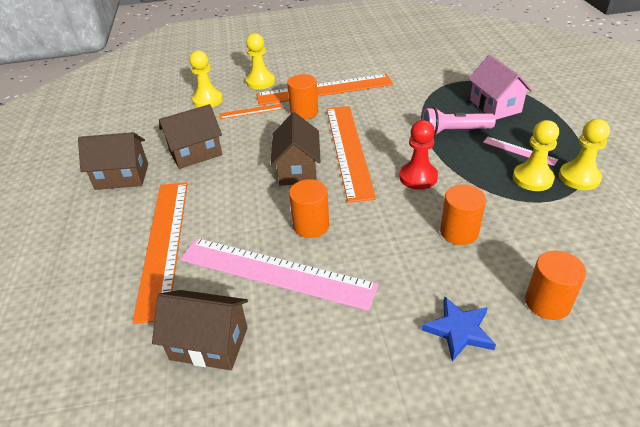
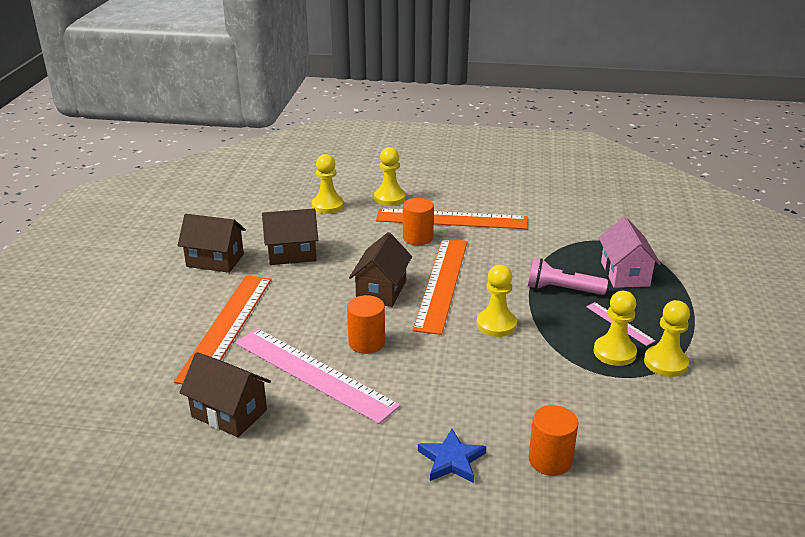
camera: 15 degrees right, 10 degrees down
orange ruler [219,104,283,119] -> none
red pawn [399,120,438,190] -> yellow pawn [477,264,517,337]
orange cylinder [440,184,486,245] -> none

